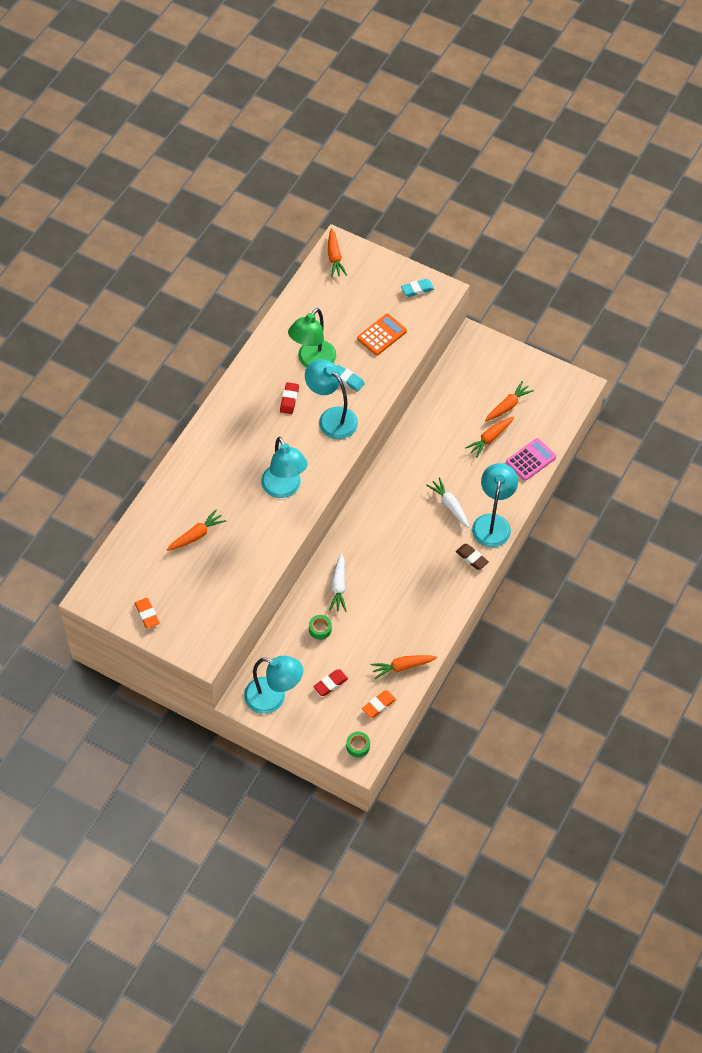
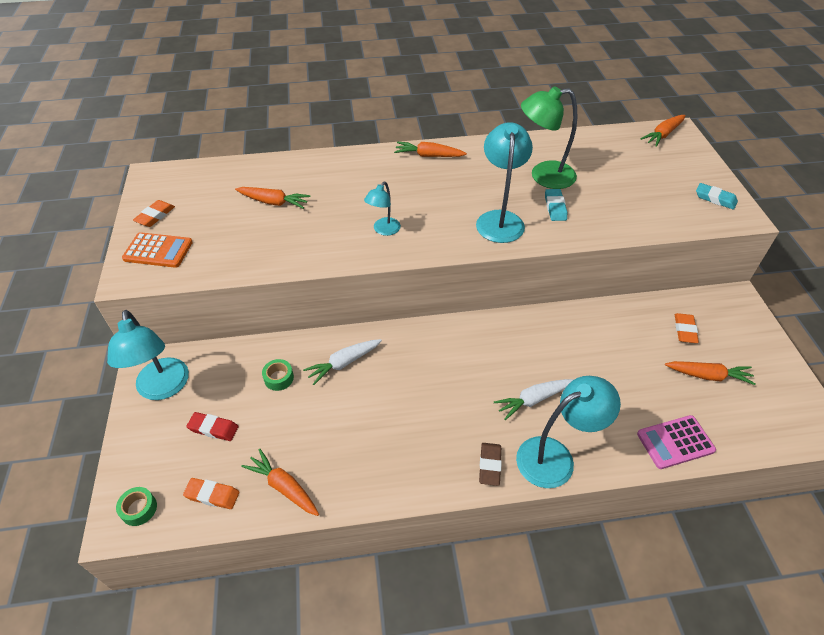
camera: 55 degrees right, 10 degrees down
turquoise lamp [261,437,308,498] -> turquoise lamp [364,182,401,236], size x0.56
red eraser [280,382,299,414] -> none
orange calculator [357,314,407,355] -> orange calculator moved to [122,232,193,268]
white carrot [426,477,469,528] -> white carrot turned 135 degrees counterclockwise [494,379,574,420]
orange carrot [465,416,514,458] -> orange carrot moved to [394,142,467,157]
pink calculator [506,438,556,481] -> pink calculator turned 150 degrees clockwise [637,415,716,469]
none -> orange eraser [675,313,699,343]

